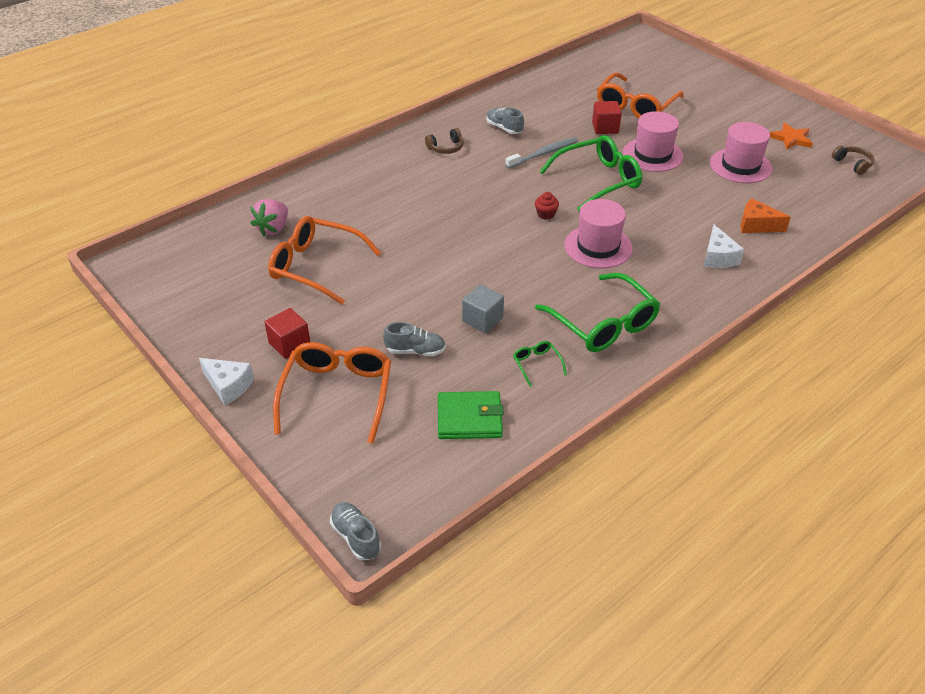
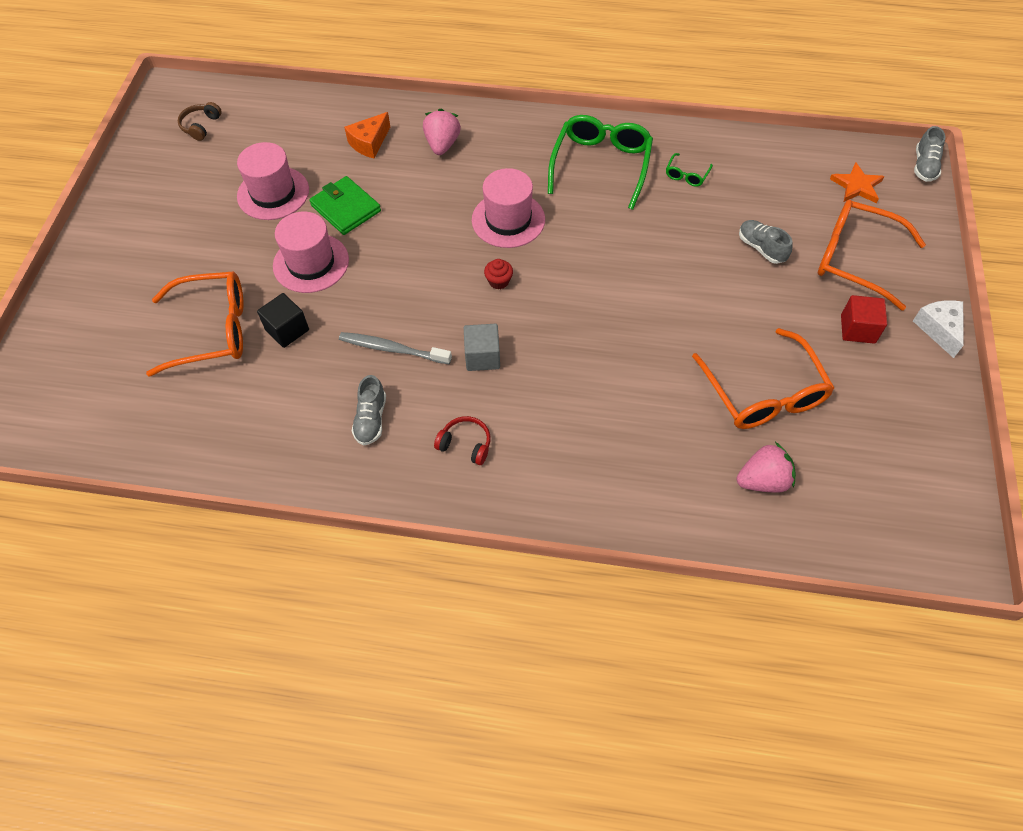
camera: 130 degrees left, 15 degrees up
orange glasses [273,342,391,444] -> orange glasses turned 60 degrees clockwise [818,200,926,311]
brown headphones [425,128,464,154] -> red headphones [434,416,490,465]
green wallet [438,391,504,439] -> green wallet moved to [309,176,381,235]
grey cube [462,284,504,333] -> grey cube moved to [464,324,500,371]
green glasses [539,135,642,212] -> none
red cube [592,101,622,134] -> black cube [257,293,309,348]
white cheese [704,225,744,268] -> pink strawberry [423,109,461,155]
orange cheese [741,198,791,233] -> orange cheese turned 60 degrees clockwise [344,112,390,158]
orange star [770,123,813,150] -> orange star moved to [830,162,885,203]

